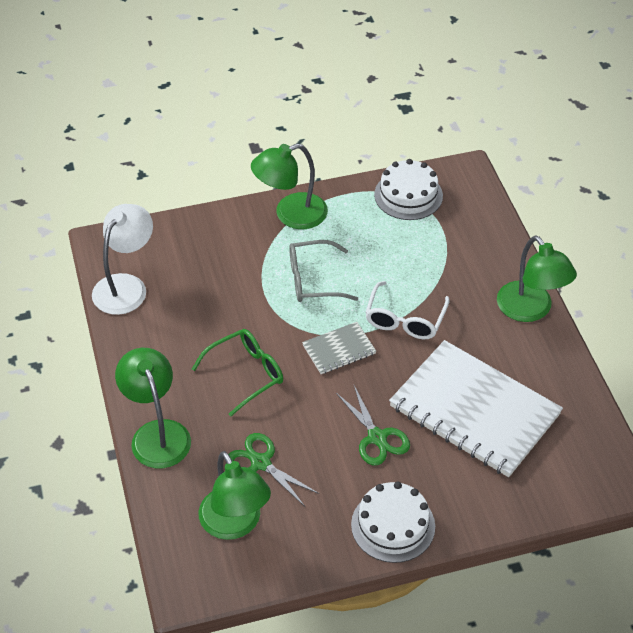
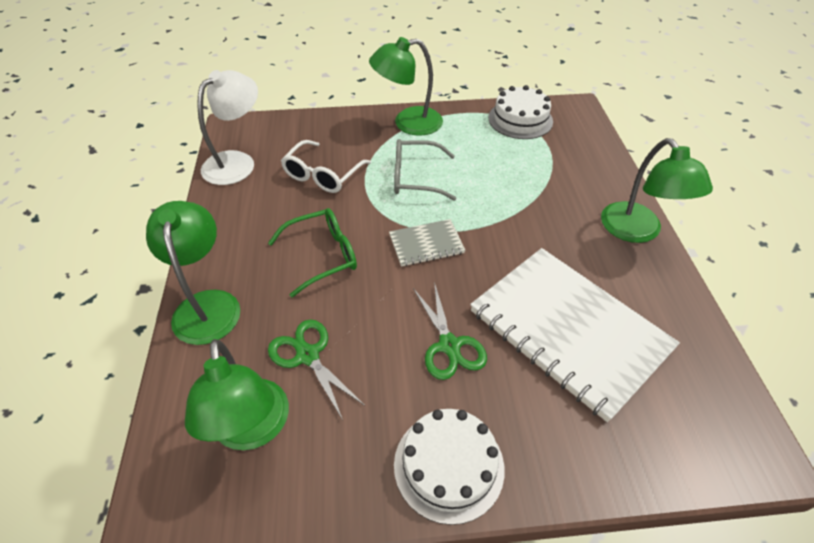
camera: 10 degrees right, 0 degrees up
white glasses [365,281,450,339] -> white glasses moved to [281,140,371,193]

